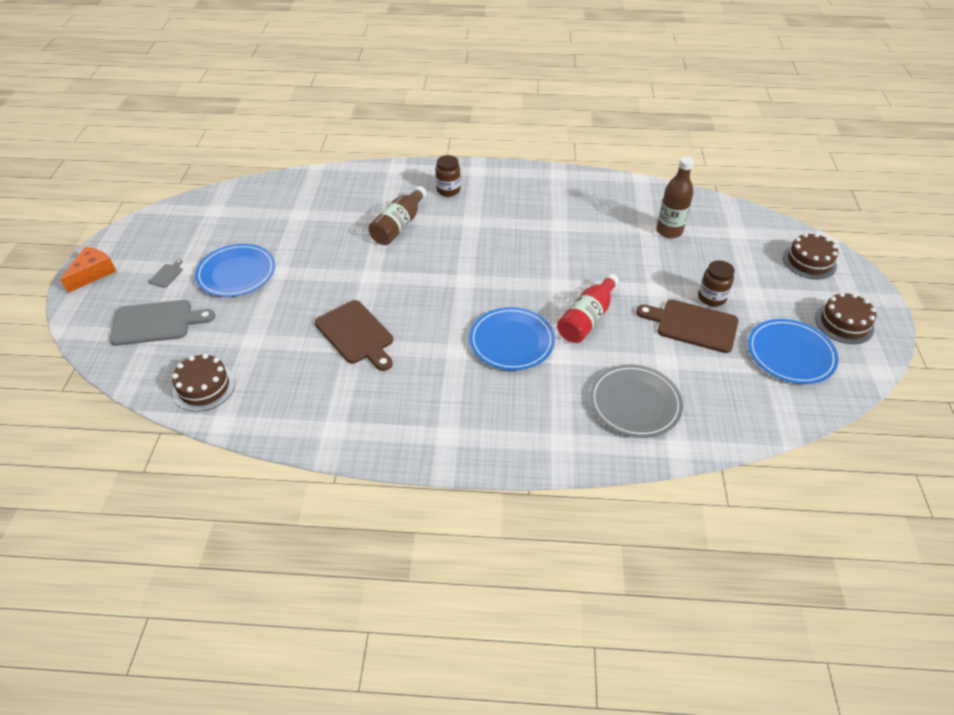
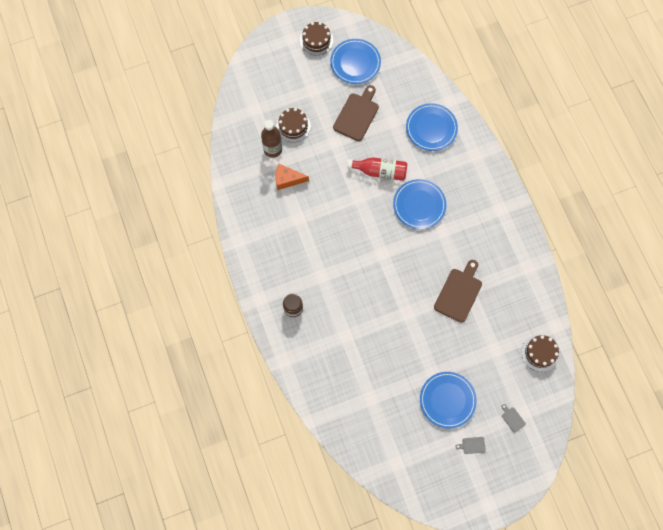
camera: 115 degrees left, 25 degrees up
orange cheese [60,247,116,293] -> orange cheese moved to [276,164,309,190]
grey cutting board [109,300,215,346] -> grey cutting board [501,404,526,433], size x0.44
brown bottle [368,186,427,245] -> none
grey plate [590,364,683,438] -> blue plate [406,103,458,151]
brown cutting board [636,300,739,353] -> brown cutting board turned 150 degrees counterclockwise [333,85,379,141]
brown jar [698,260,735,307] -> none
brown cake [783,233,838,279] -> brown cake moved to [276,108,311,142]

